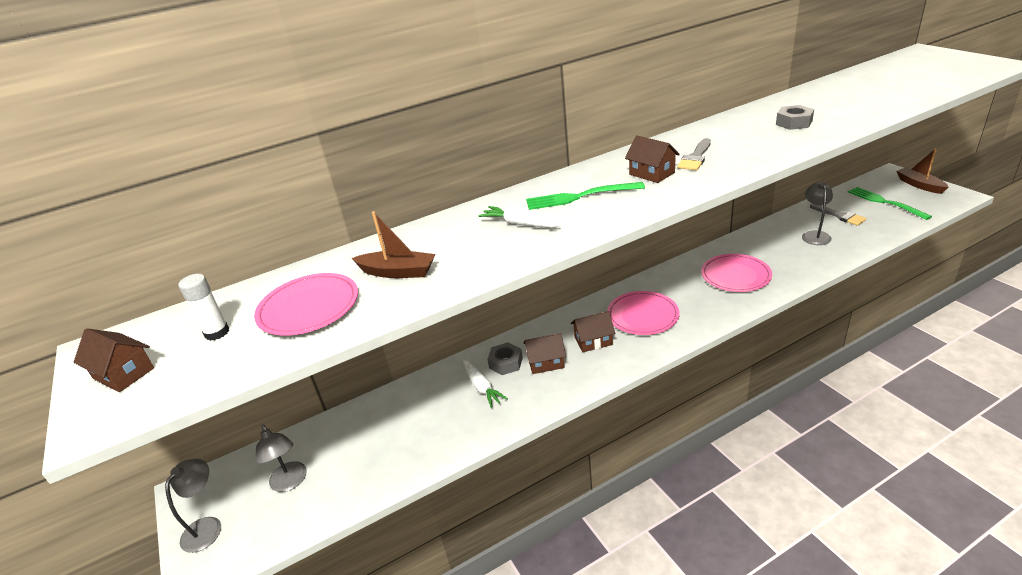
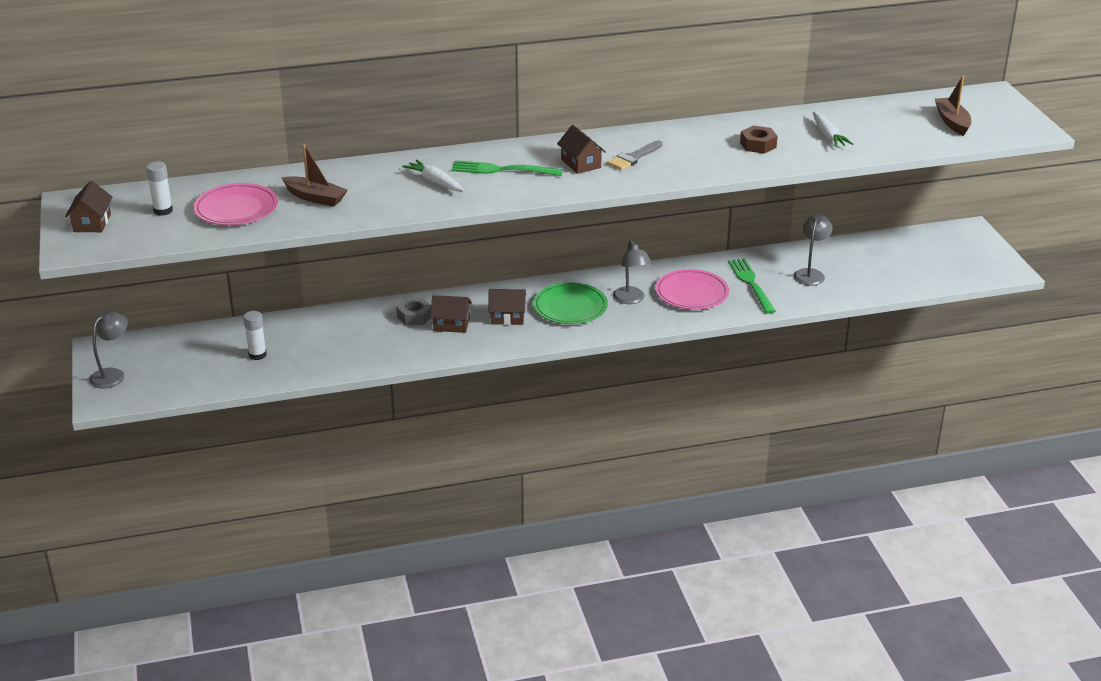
camera: 10 degrees right, 0 degrees up
brown house [74,328,154,392] -> brown house turned 45 degrees clockwise [65,181,112,232]
grey lamp [256,424,307,492] -> grey lamp moved to [613,241,651,304]
white carrot [463,359,508,408] -> white carrot moved to [813,112,853,147]
pink plate [607,291,680,335] -> green plate [533,283,608,324]
grey nut [776,105,814,130] -> brown nut [740,125,778,154]
grey brush [810,204,866,226] -> none
green fork [848,187,932,220] -> green fork moved to [728,258,776,314]
brown boat [897,149,949,194] -> brown boat moved to [935,76,971,136]
none -> white glue stick [243,311,267,360]

